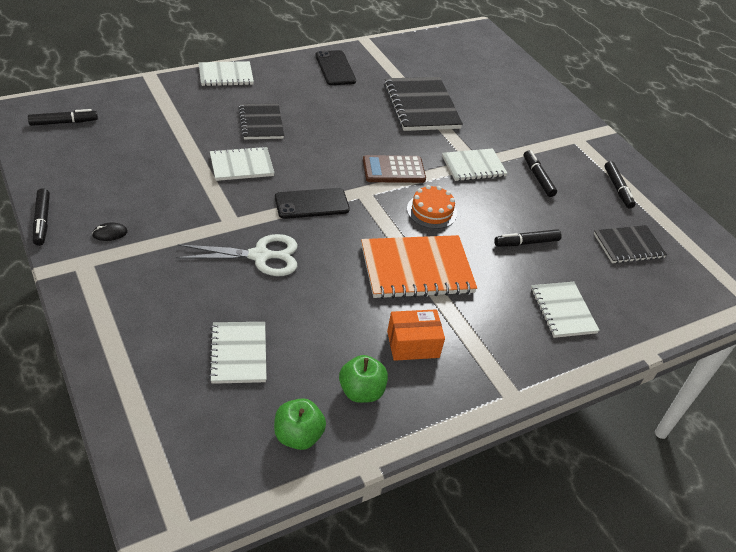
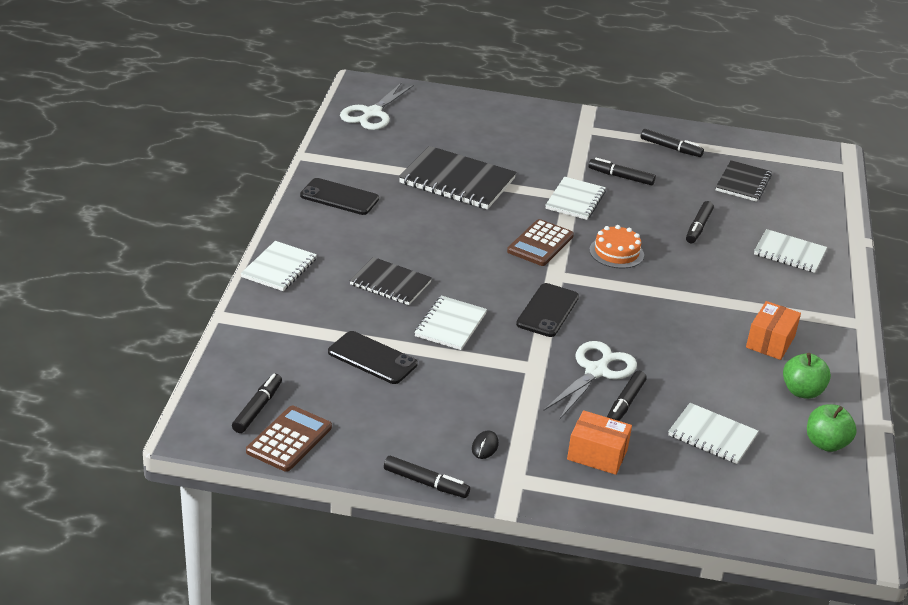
camera: 50 degrees left, 10 degrees down
orange notebook [361,235,477,299] -> none
none -> brown calculator [246,406,332,472]
none -> black phone [328,331,418,384]
none -> white scissors [340,82,414,130]
none -> orange box [567,410,632,475]
none -> black marker [607,371,647,421]

